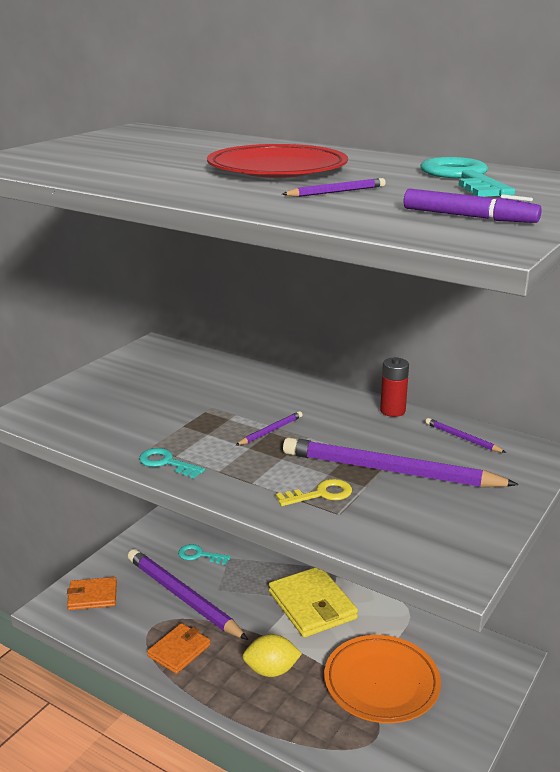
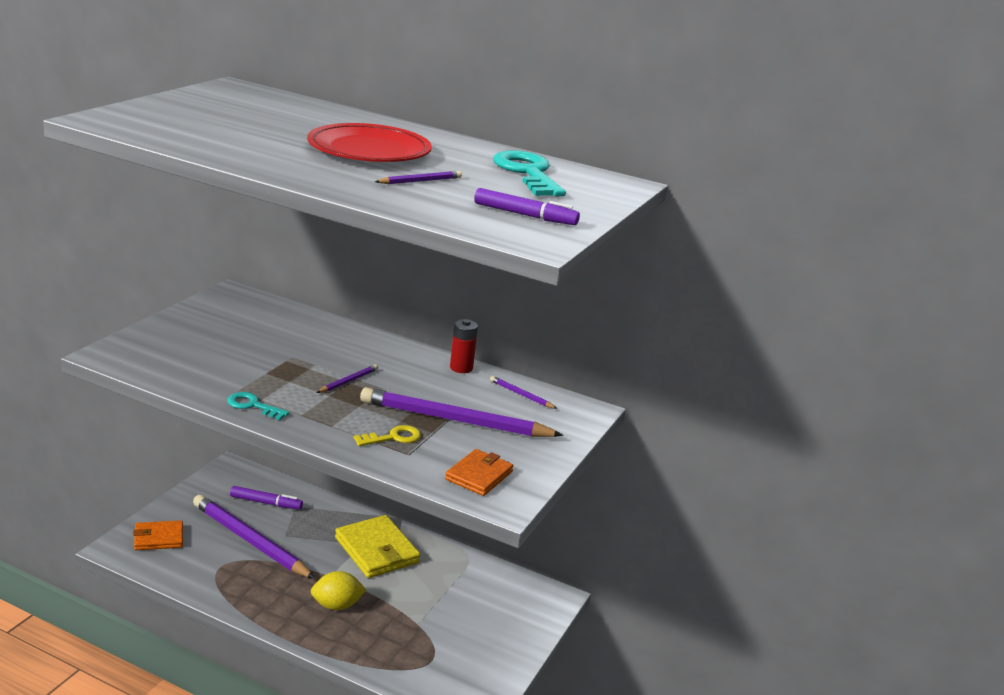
camera: 10 degrees left, 0 degrees up
orange wallet [147,623,210,674] -> orange wallet moved to [445,449,514,496]
turquoise key [178,544,231,565] -> purple marker [230,486,303,510]
orange plate [324,635,441,723] -> none

